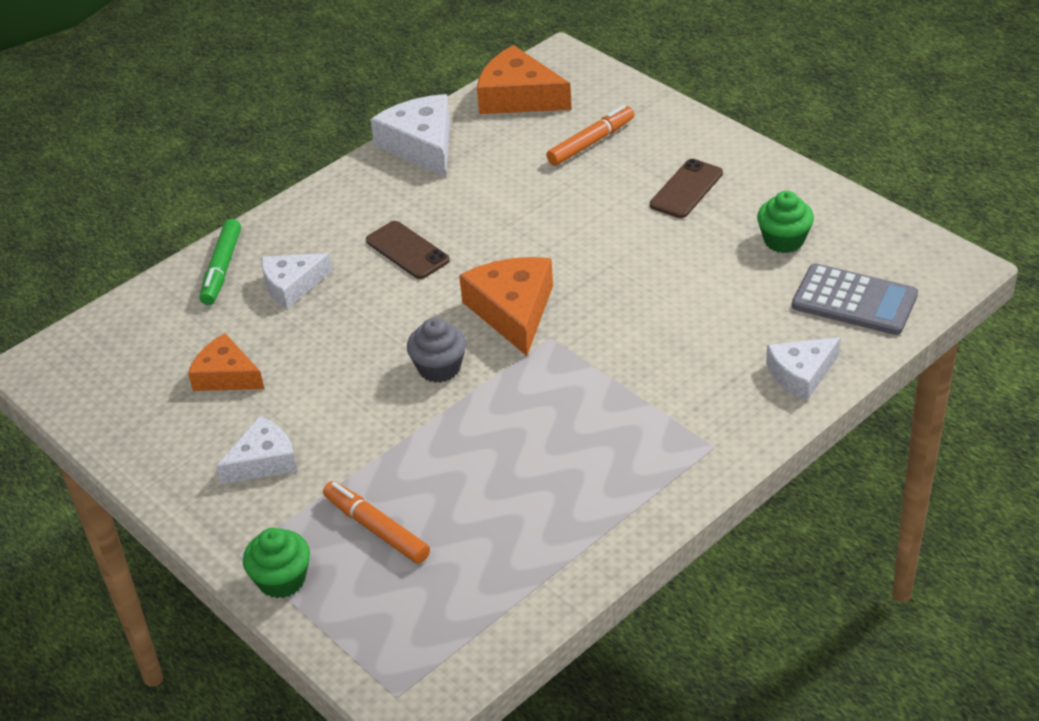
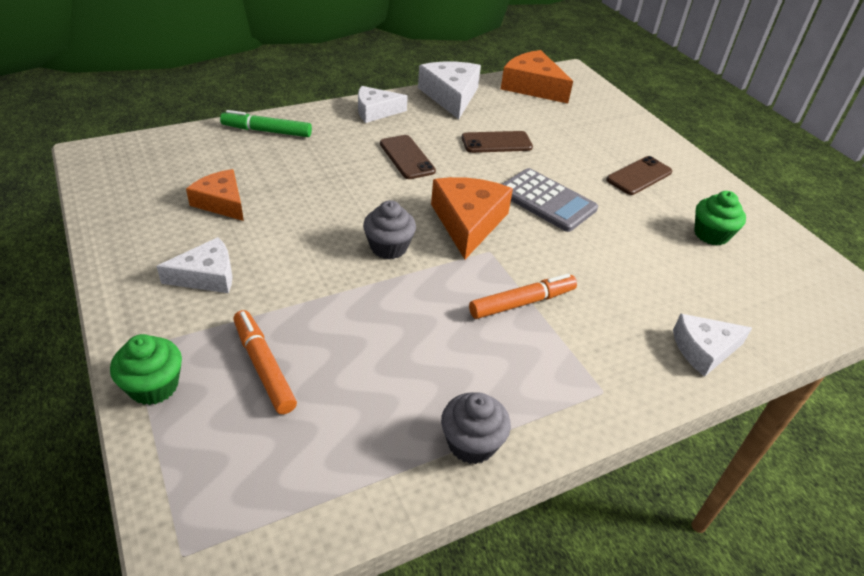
camera: 10 degrees right, 0 degrees up
green marker [200,219,241,305] -> green marker turned 75 degrees clockwise [220,110,312,137]
white cheese [261,253,332,309] -> white cheese moved to [358,86,408,123]
orange marker [546,105,634,166] -> orange marker moved to [469,274,577,319]
grey calculator [792,263,918,335] -> grey calculator moved to [502,168,598,232]
none -> grey cupcake [441,392,511,464]
none -> brown phone [462,131,533,153]

